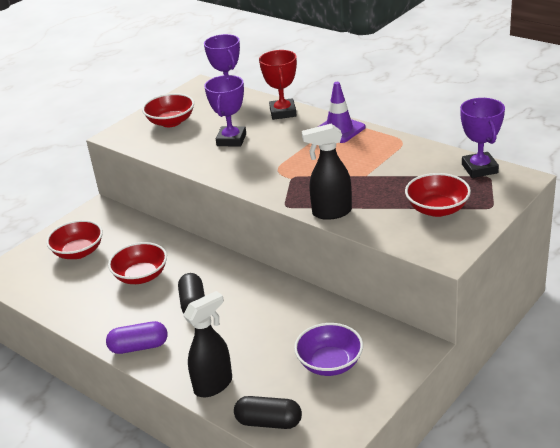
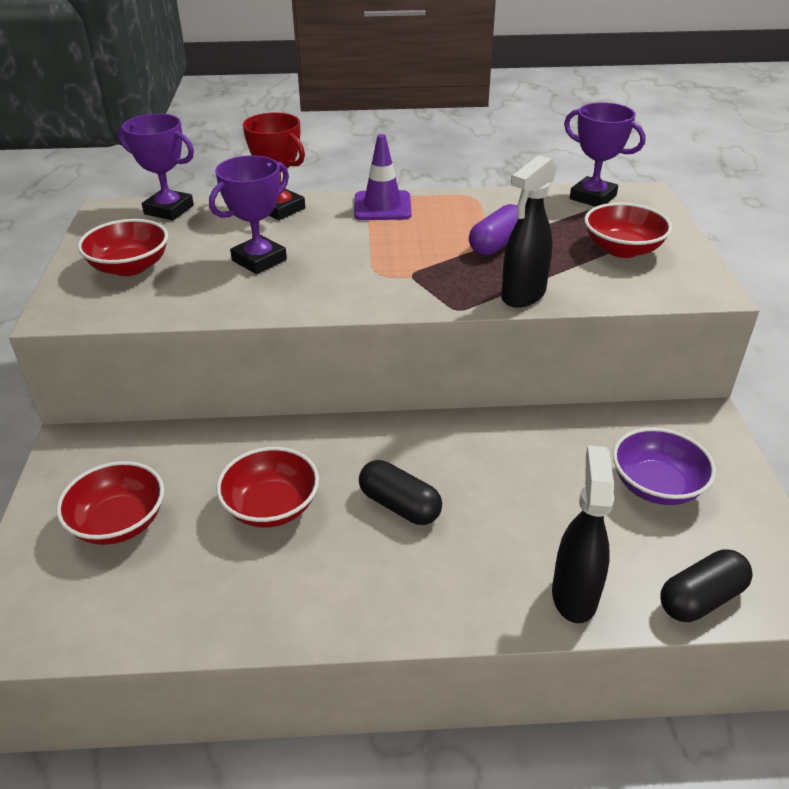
camera: 45 degrees left, 5 degrees up
purple capsule [106,321,167,354] -> purple capsule moved to [469,204,518,255]
purple trophy [204,75,246,147] -> purple trophy turned 75 degrees clockwise [209,155,289,274]

